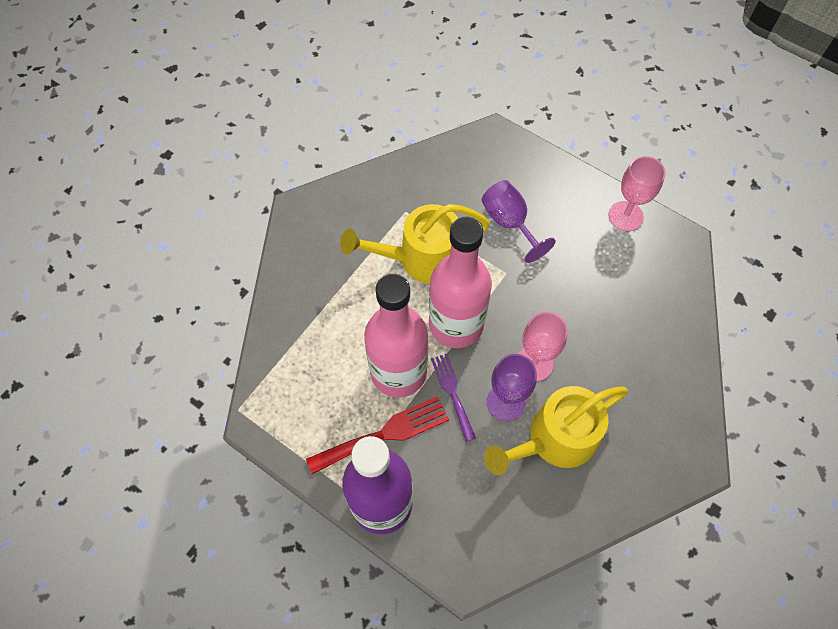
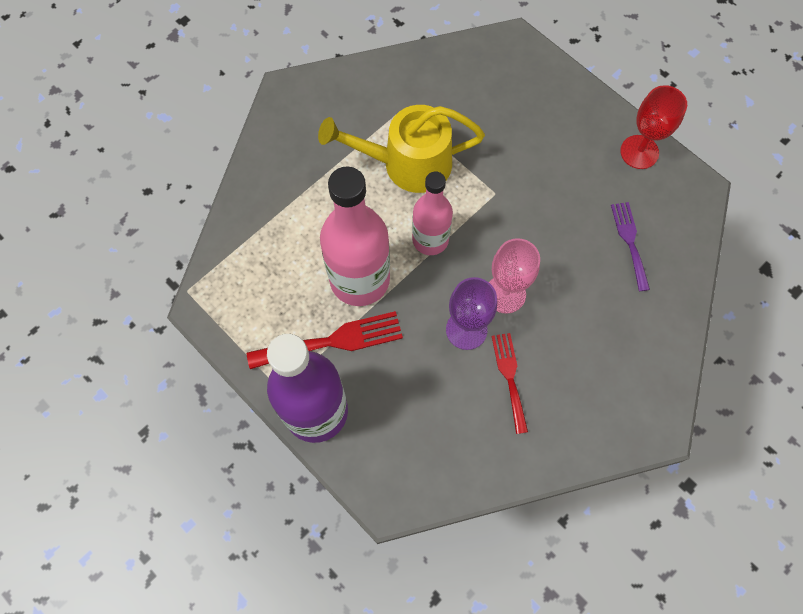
camera: 10 degrees right, 5 degrees up
pink bottle [429,217,492,348] -> pink bottle [412,171,453,255], size x0.62
purple fork [431,354,476,442] -> purple fork moved to [611,202,650,291]
purple goblet [482,180,556,263] -> none
yellow watering can [484,386,628,475] -> red fork [492,333,528,434]
pink goblet [609,156,666,231] -> red goblet [620,85,687,169]

